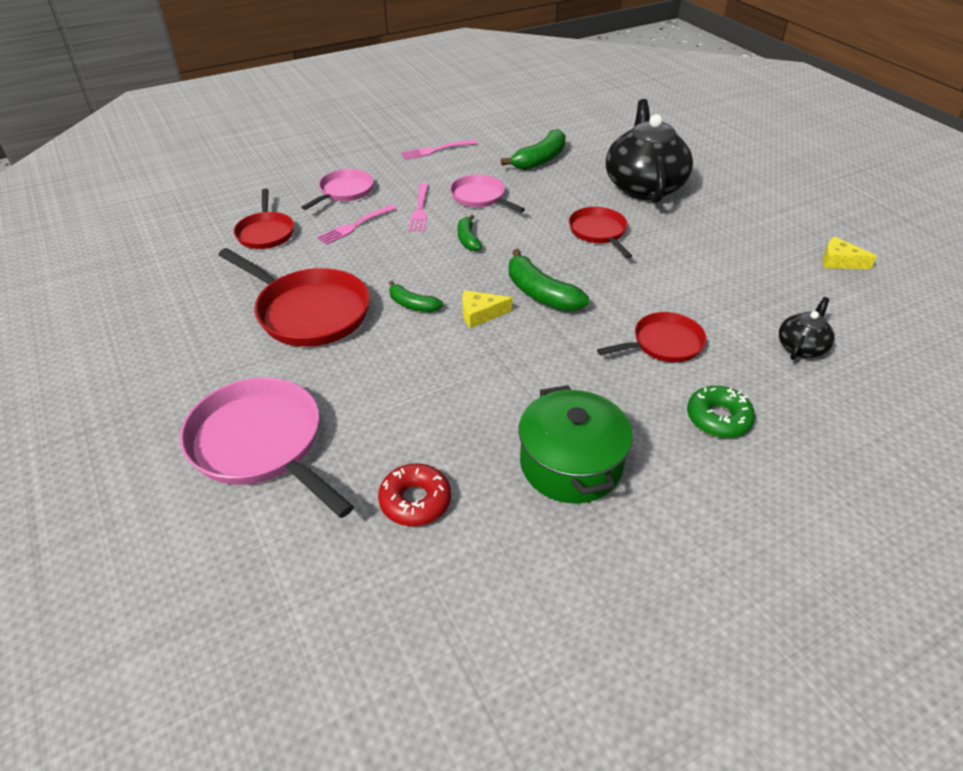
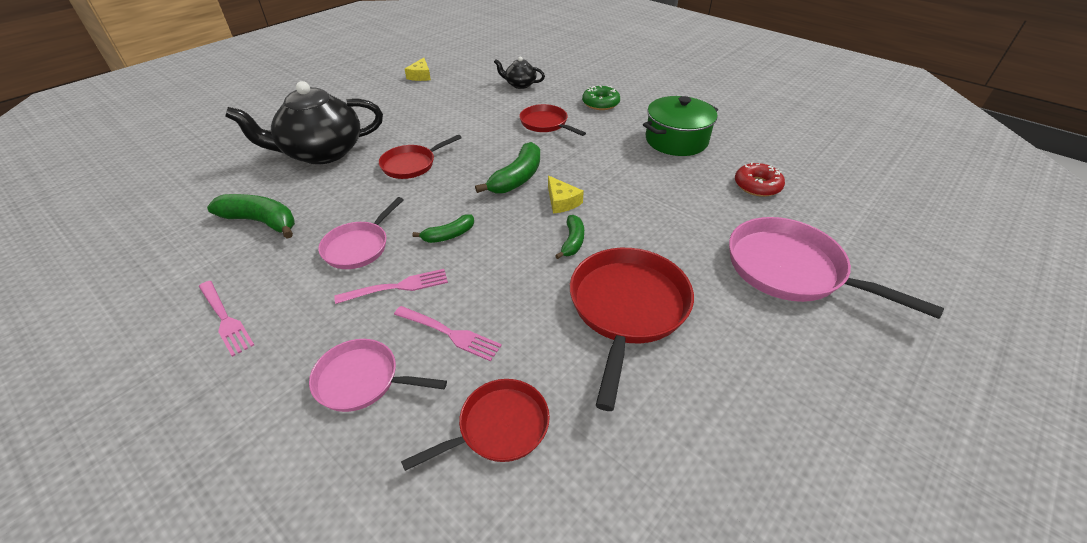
camera: 110 degrees left, 0 degrees up
pink pan [180,377,354,518] -> pink pan turned 105 degrees clockwise [729,217,944,319]

